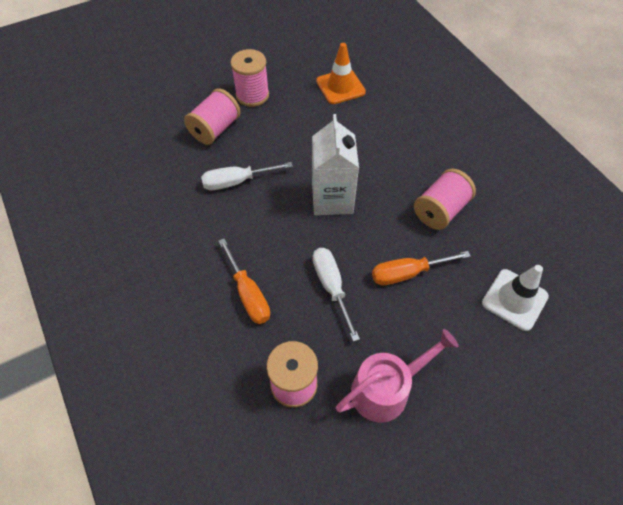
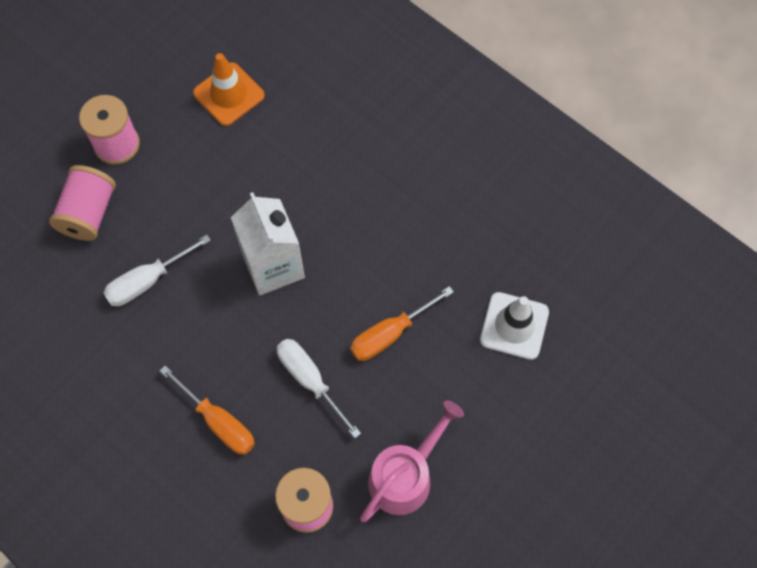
camera: 20 degrees left, 10 degrees up
pink spool [414,169,476,230] -> none

